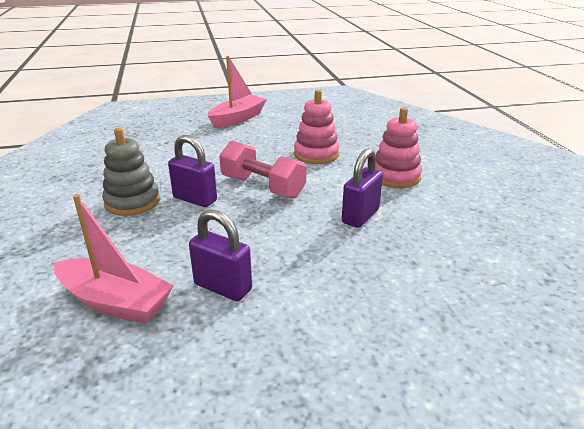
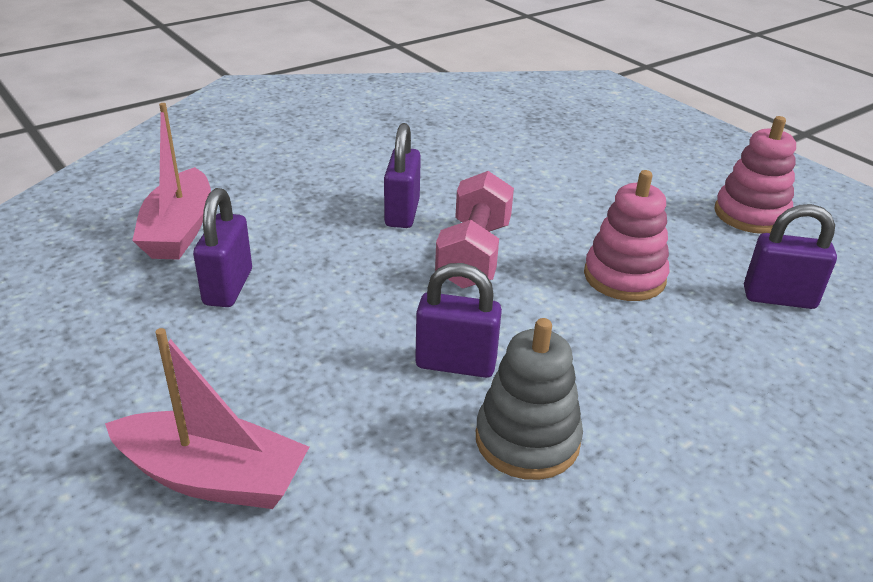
camera: 65 degrees right, 5 degrees up
grey stacking toy [102,128,160,216] -> grey stacking toy moved to [476,318,583,480]
pink boat [208,56,267,128] -> pink boat moved to [105,328,309,509]
pink stacking toy [375,108,422,188] -> pink stacking toy moved to [714,116,796,234]
none -> purple padlock [744,204,837,309]

